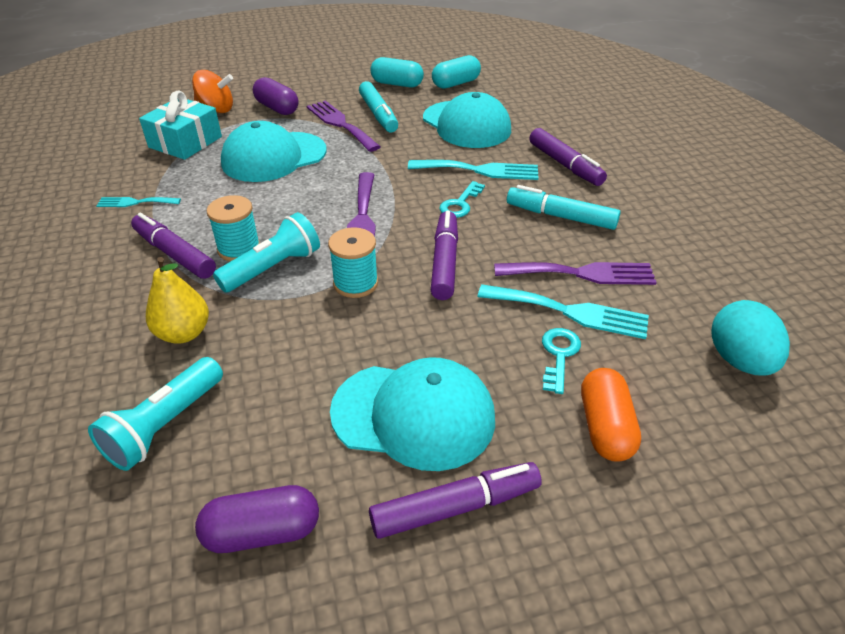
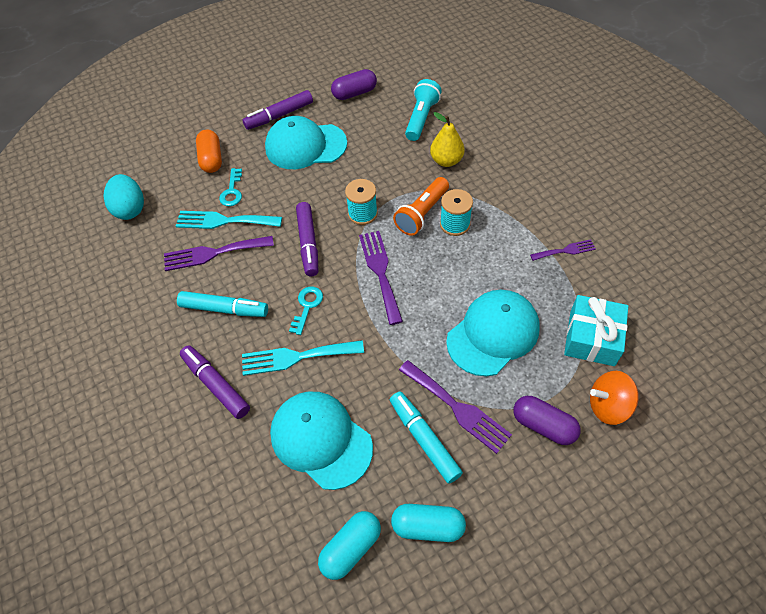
camera: 170 degrees right, 15 degrees up
turquoise fork [96,197,181,207] -> purple fork [530,239,596,261]
purple marker [131,213,216,279] -> none
turquoise flashlight [213,212,320,293] -> orange flashlight [393,177,449,236]

